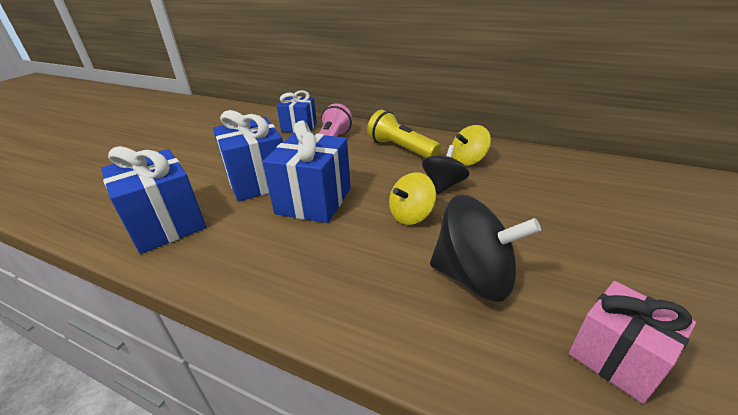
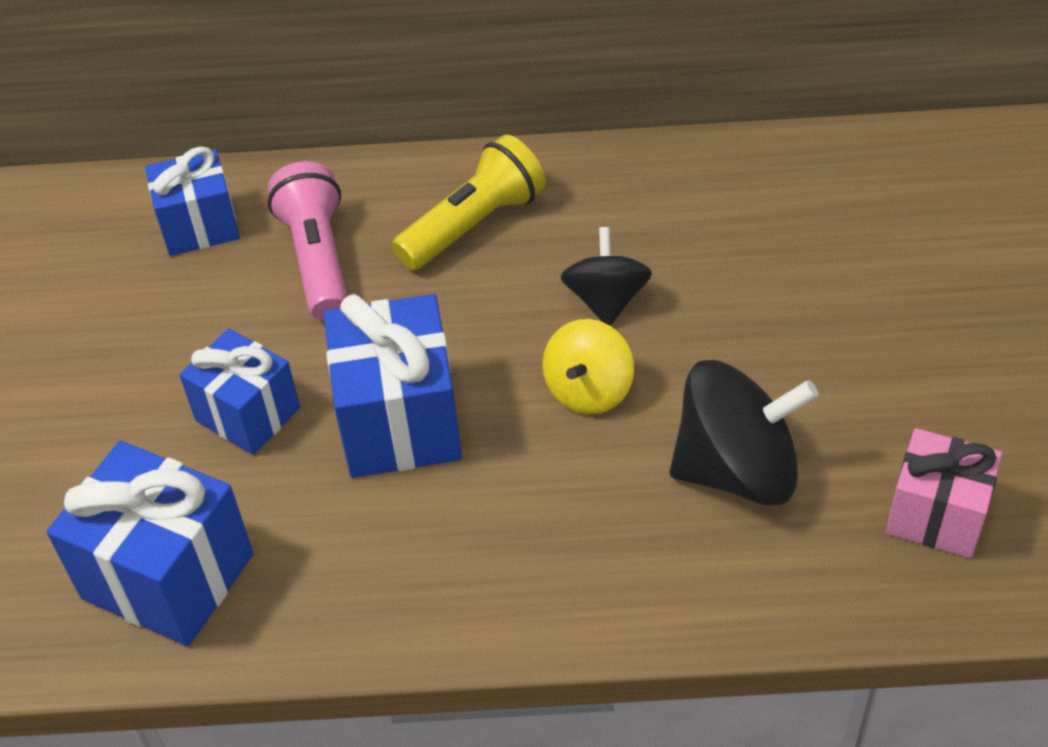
camera: 25 degrees left, 15 degrees up
blue gift [213,110,283,201] -> blue gift [179,329,300,455], size x0.66
yellow flashlight [367,110,441,158] -> yellow flashlight turned 120 degrees clockwise [392,134,546,270]
yellow spinning top [452,125,491,166] -> none

